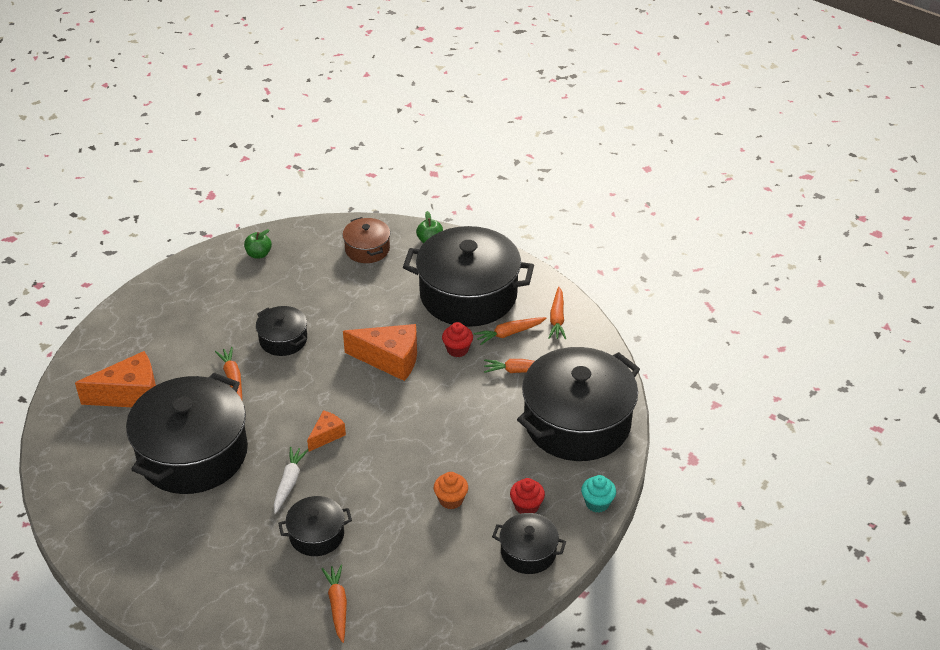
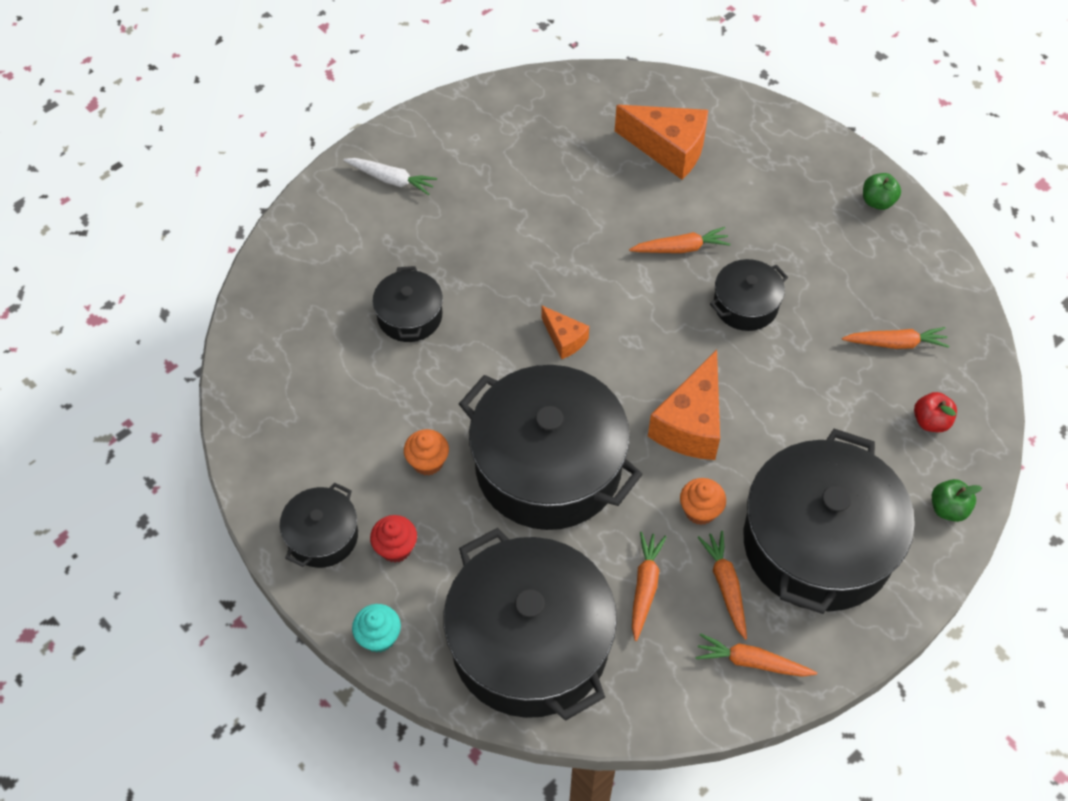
camera: 100 degrees right, 15 degrees up
orange cheese [75,351,156,407] -> orange cheese turned 60 degrees counterclockwise [615,105,708,180]
black pot [126,373,248,494] -> black pot moved to [459,365,643,530]
green apple [244,229,272,259] -> green apple moved to [863,173,901,210]
white carrot [274,447,308,514] -> white carrot moved to [343,158,437,195]
orange carrot [321,565,347,643] -> orange carrot moved to [842,327,949,349]
brown pot [343,217,390,263] -> red apple [914,392,957,432]
red cupcake [442,322,473,357] -> orange cupcake [680,478,726,525]

